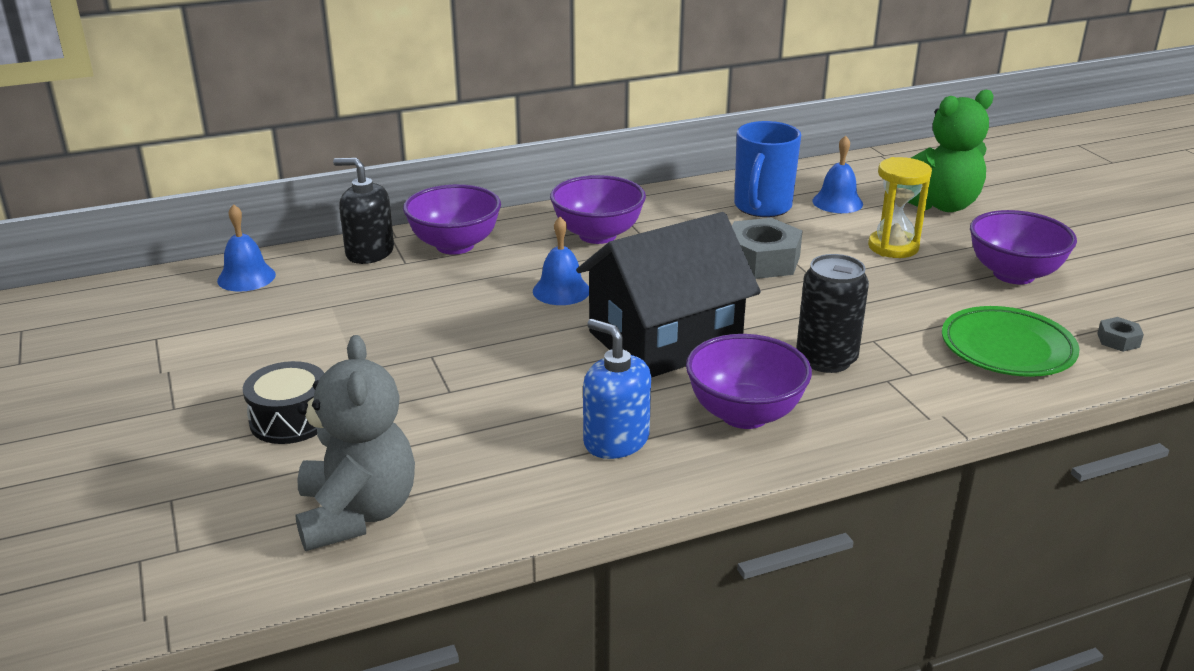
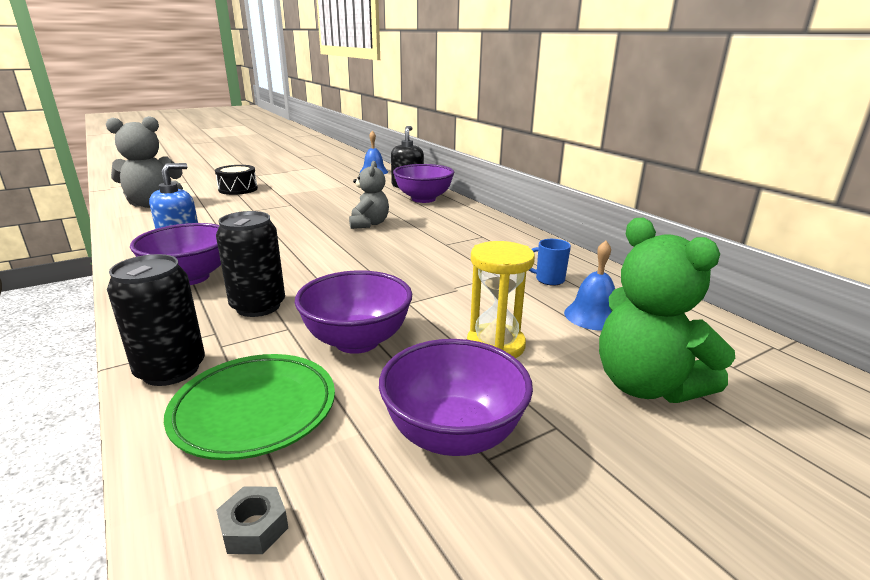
camera: 80 degrees right, 5 degrees down
blue bell [533,217,589,305] -> grey teddy bear [349,161,389,229]
purple bowl [550,175,646,244] -> purple bowl moved to [295,270,412,354]
black house [576,212,761,378] -> none
grey nut [732,218,803,279] -> none
blue mug [734,121,801,217] -> blue mug [529,239,571,286], size x0.50
none -> black can [107,254,205,386]

